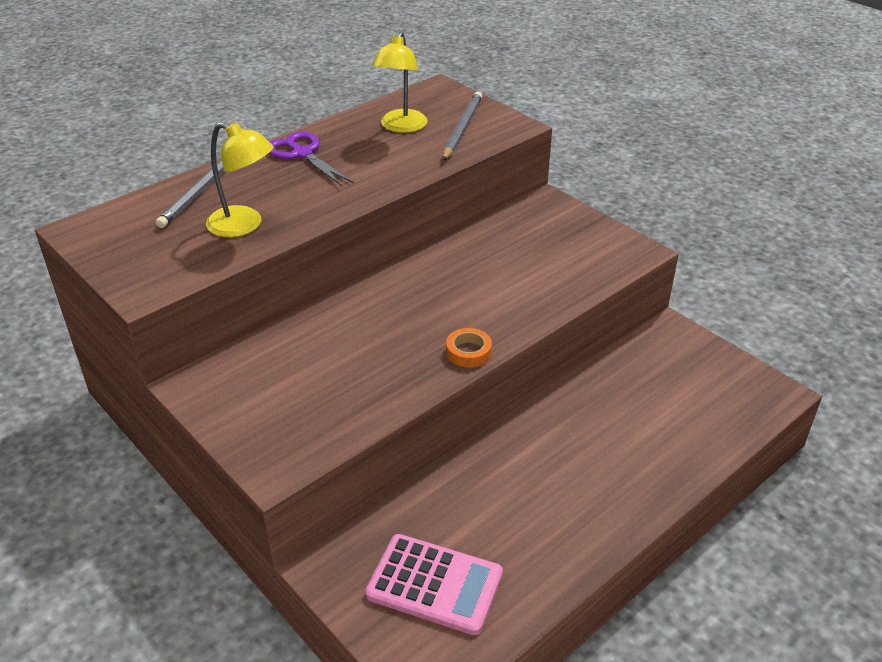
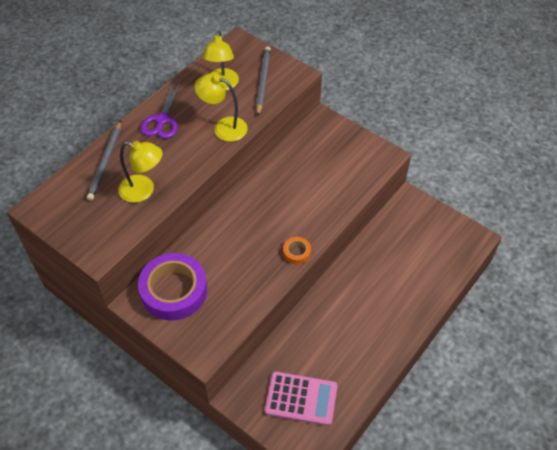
camera: 10 degrees left, 15 degrees up
purple scissors [269,131,354,186] -> purple scissors turned 120 degrees counterclockwise [141,82,181,139]
none -> purple tape [138,253,207,320]
none -> yellow lamp [194,74,248,142]

